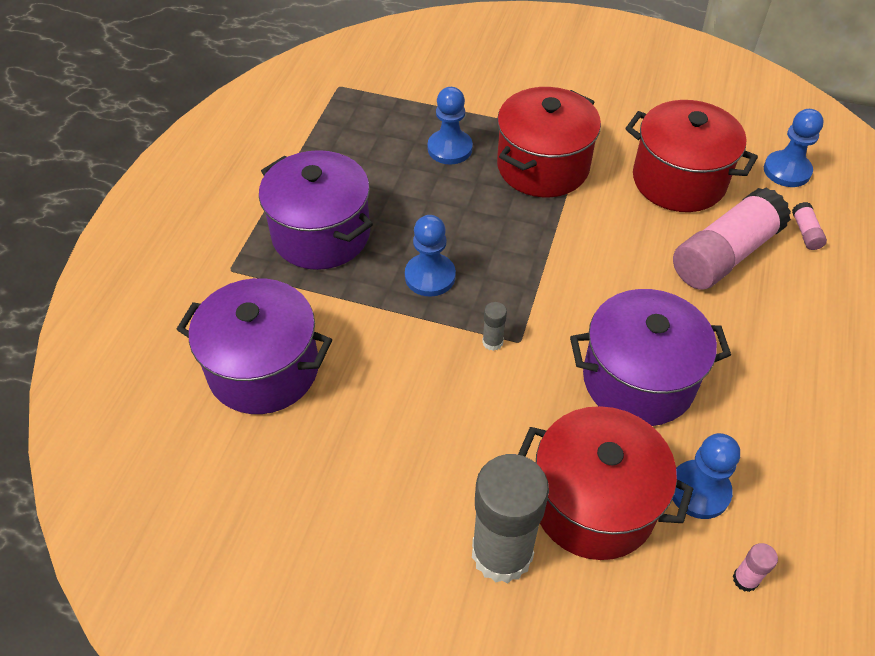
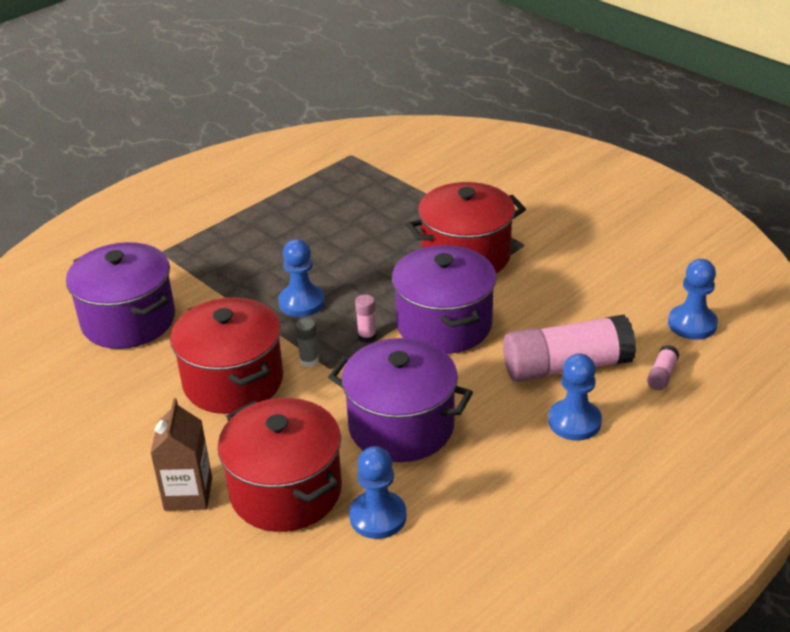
camera: 30 degrees right, 15 degrees down
purple pot [259,150,373,270] -> purple pot moved to [392,245,497,354]
blue pawn [428,87,473,165] -> blue pawn moved to [548,353,602,441]
grey glue stick [472,454,549,583] -> brown carton [150,398,212,511]
red pot [625,100,758,212] -> red pot moved to [170,297,283,414]
pink glue stick [733,543,778,592] -> pink glue stick moved to [355,294,377,343]

